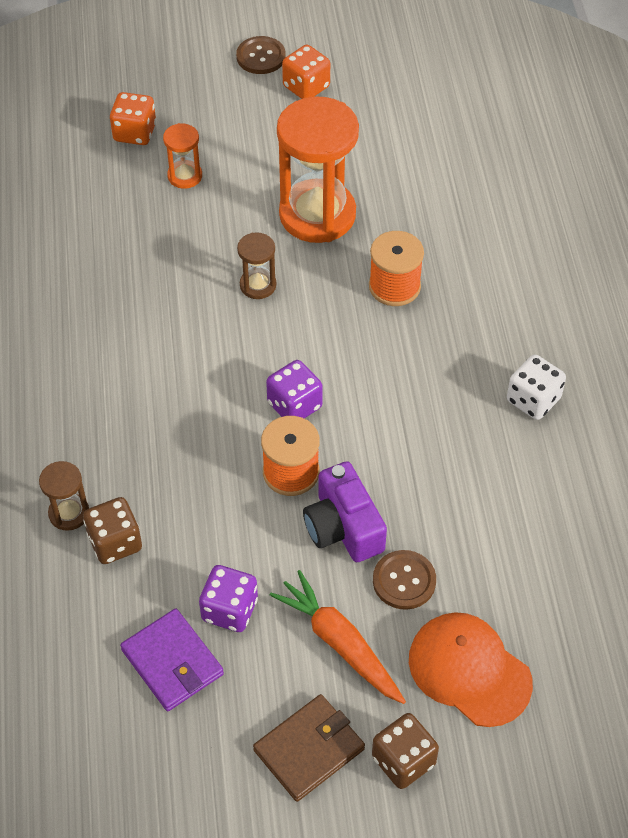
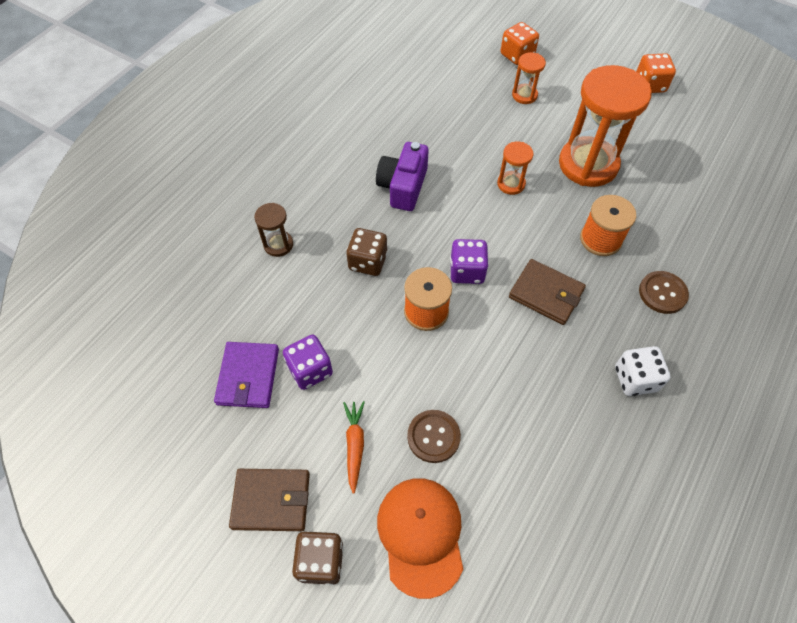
camera: 40 degrees right, 5 degrees up
brown dice [83,497,142,564] -> brown dice moved to [346,228,388,276]
brown button [236,36,286,74] -> brown button moved to [639,271,689,314]
brown hourglass [237,232,276,299] -> orange hourglass [497,141,534,195]
orange carrot [270,570,406,704] -> orange carrot [343,401,365,494], size x0.64
purple camera [303,461,387,562] -> purple camera moved to [376,142,429,211]
none -> brown wallet [509,259,586,325]

